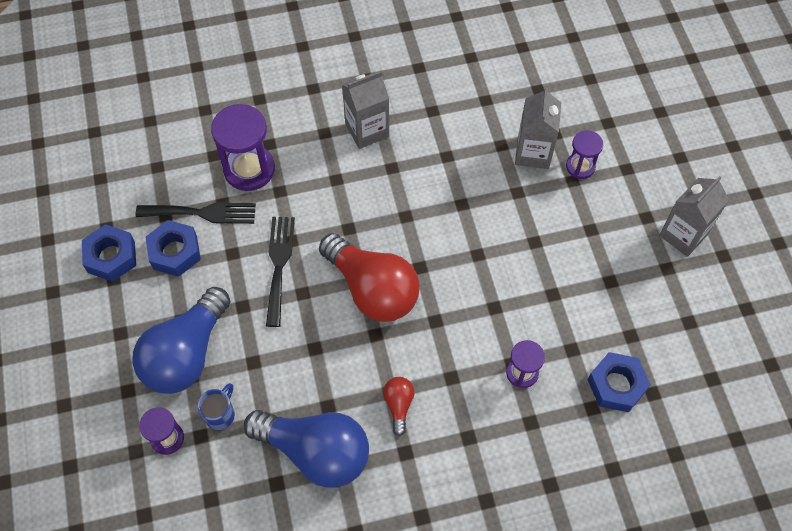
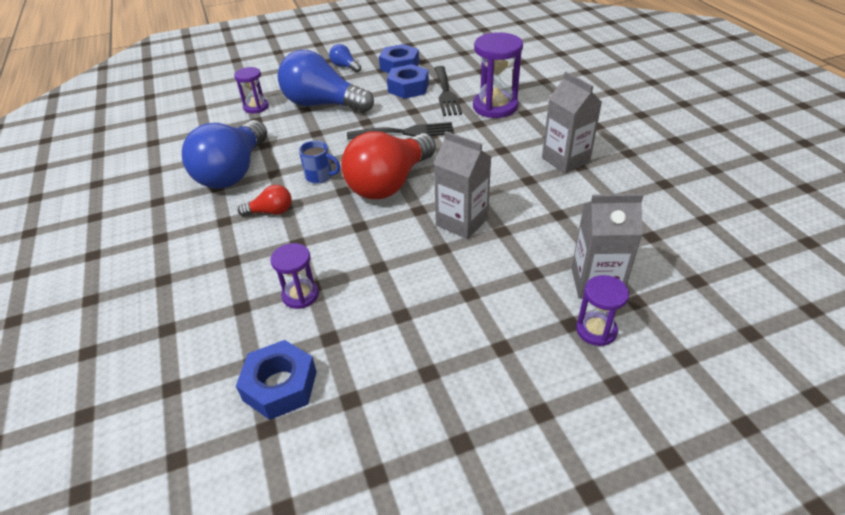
camera: 85 degrees right, 20 degrees down
blue mug [198,383,235,430] -> blue mug moved to [299,141,341,184]
grey carton [659,176,729,257] -> grey carton moved to [434,131,491,239]
none -> blue light bulb [329,44,361,73]

